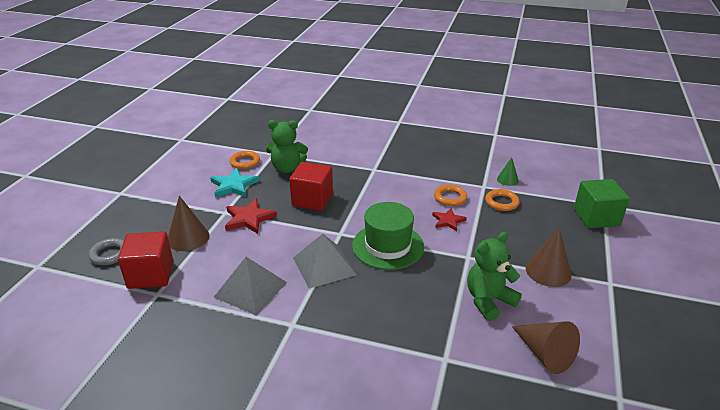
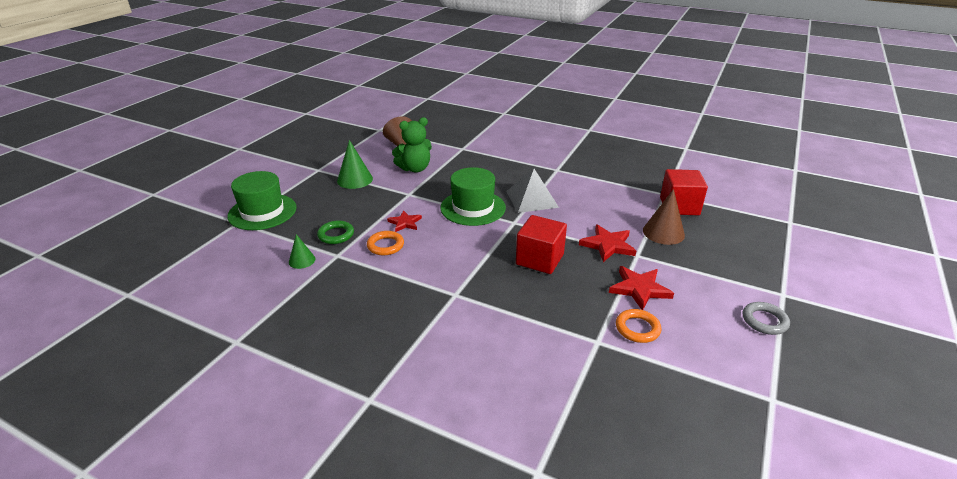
camera: 170 degrees left, 0 degrees up
grey ring [88,238,124,265] -> grey ring moved to [743,302,790,335]
turquoise star [210,168,259,198] -> red star [609,266,674,310]
grey pyramid [214,257,287,315] -> none
green teddy bear [266,120,308,173] -> none
orange ring [485,189,520,211] -> green ring [317,220,354,244]
brown cone [526,228,572,287] -> green cone [337,140,373,189]
green cube [574,179,630,228] -> green hat [227,171,297,230]

